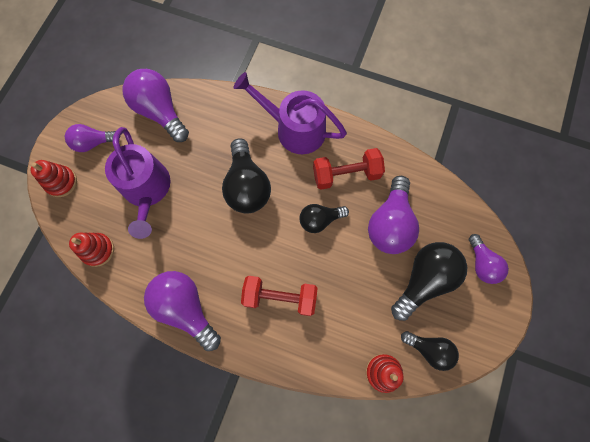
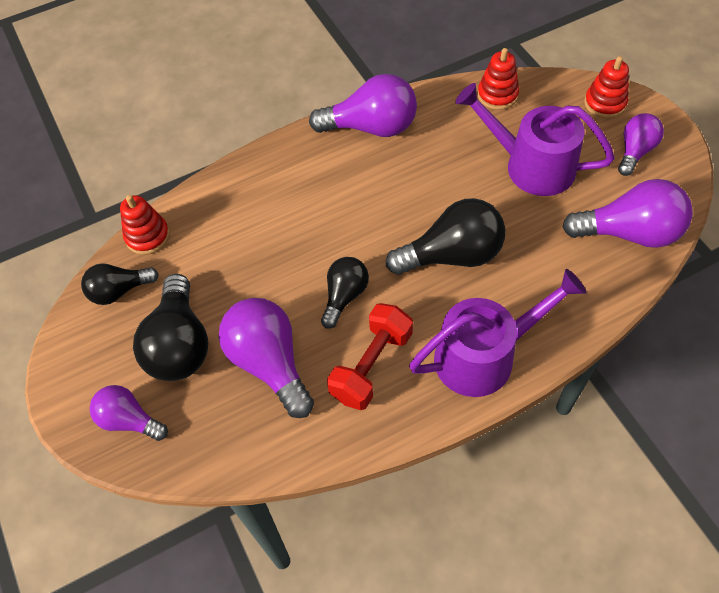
camera: 135 degrees right, 15 degrees down
black light bulb [222,138,271,213] -> black light bulb turned 135 degrees clockwise [386,198,505,275]
red dumbbell [241,276,317,316] -> none

